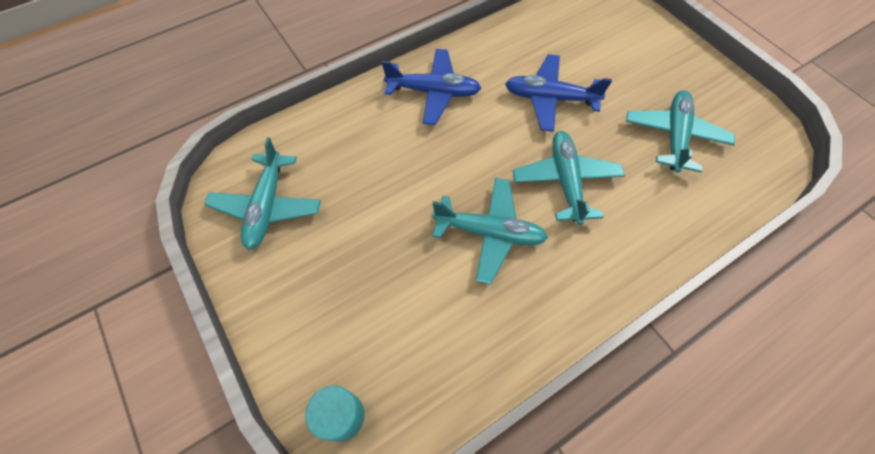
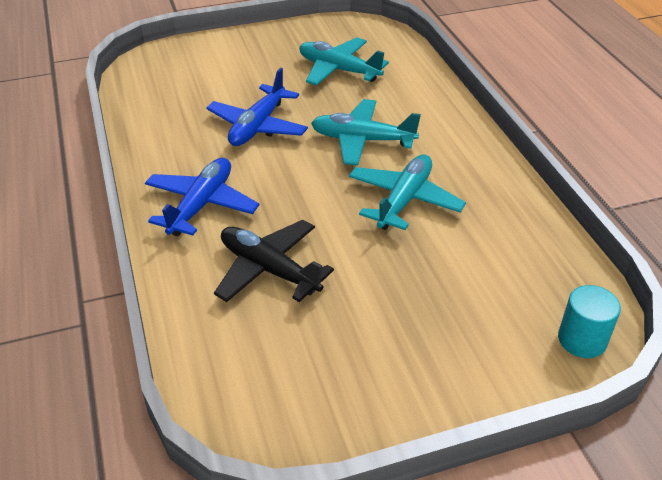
camera: 75 degrees left, 20 degrees down
turquoise plane [204,137,321,250] -> none
none -> black plane [214,220,334,302]

